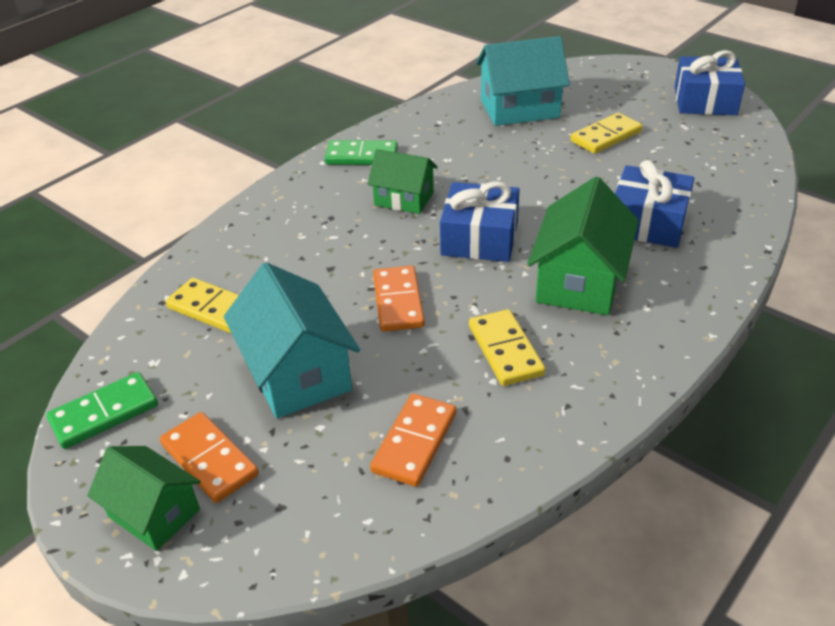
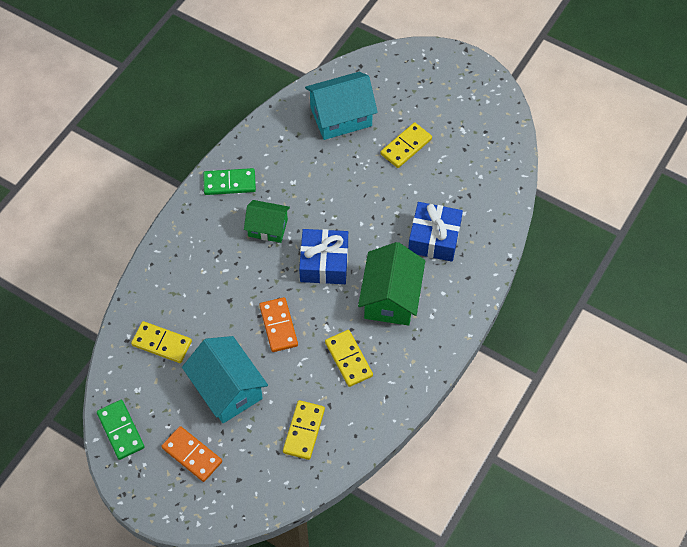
camera: 10 degrees left, 20 degrees up
green domino [46,372,158,449] -> green domino turned 75 degrees counterclockwise [97,400,145,460]
green house [87,446,201,551] -> none
orange domino [370,393,456,487] -> yellow domino [283,400,325,460]
blue gift [675,50,745,115] -> none

